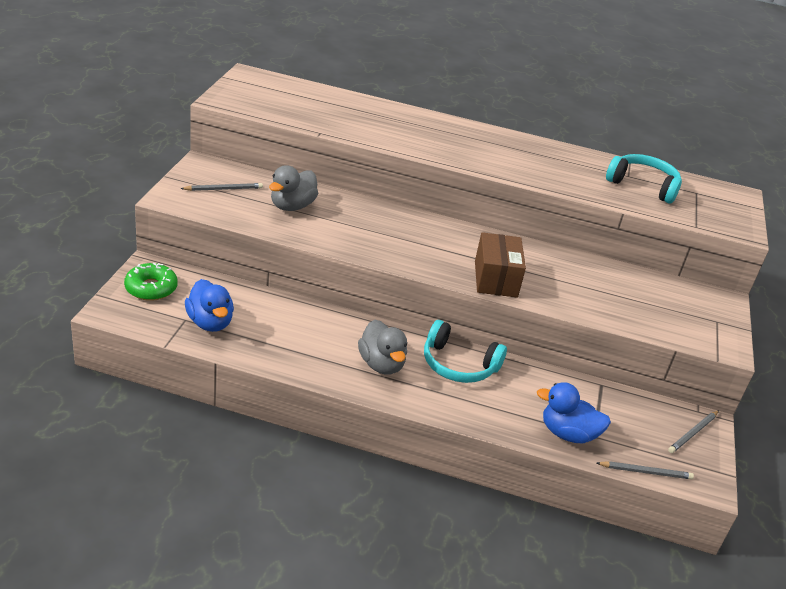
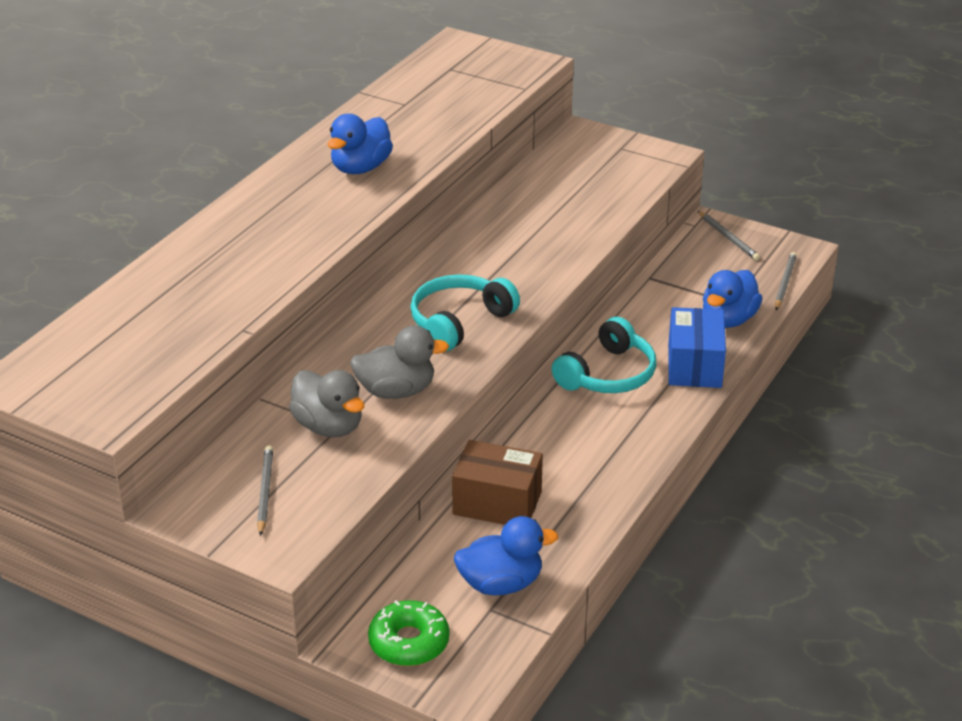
camera: 70 degrees left, 0 degrees up
grey duck [358,320,407,375] -> grey duck moved to [350,325,449,399]
brown box [475,232,526,298] -> brown box moved to [452,440,543,525]
turquoise headphones [606,154,682,204] -> turquoise headphones moved to [410,274,520,351]
none -> blue duck [328,114,393,174]
none -> blue box [668,307,726,388]

